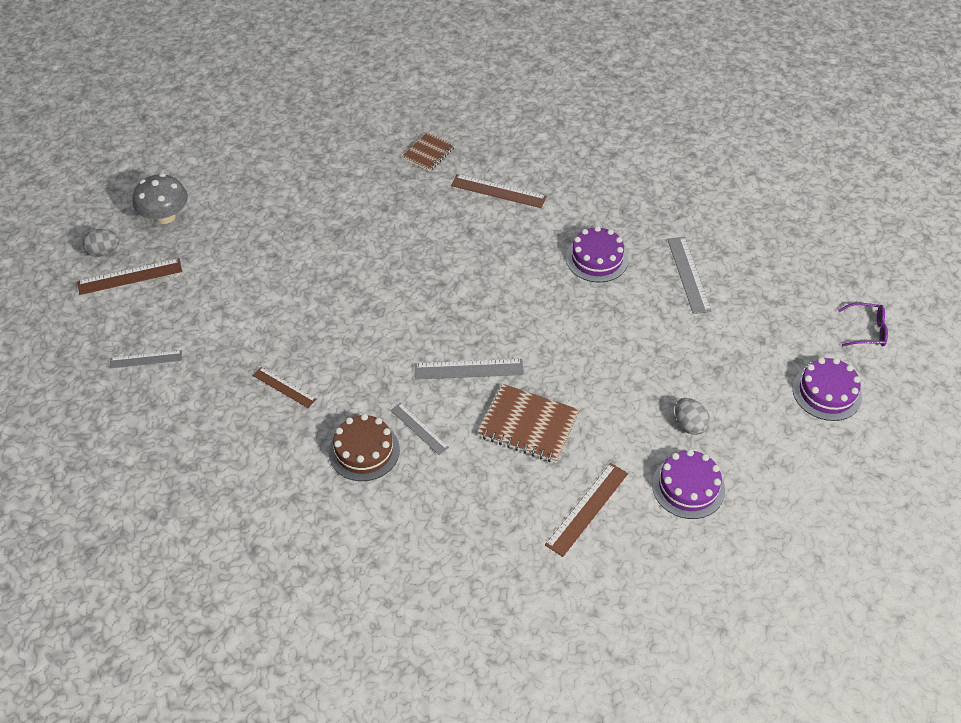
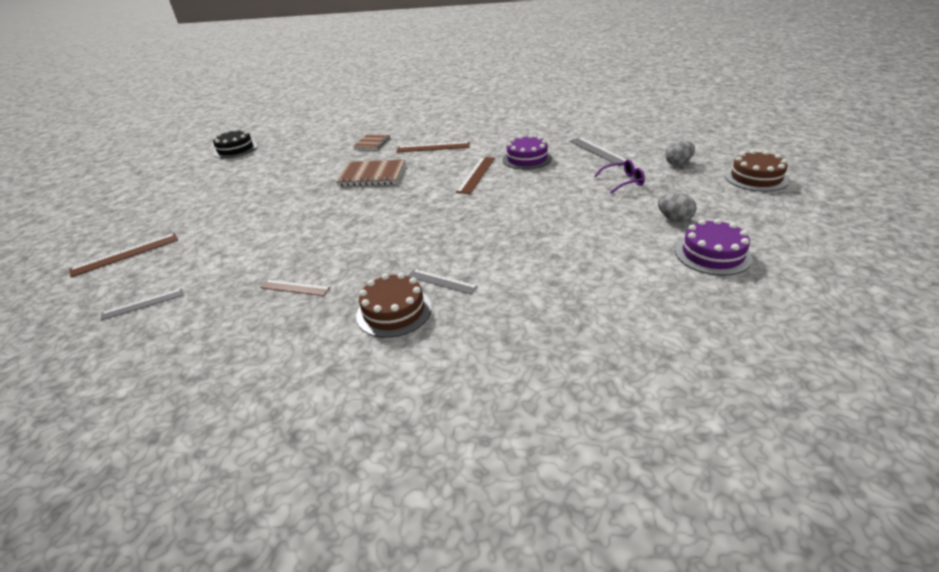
camera: 15 degrees left, 15 degrees down
grey egg [82,229,120,257] -> grey egg moved to [666,140,695,166]
grey mushroom [132,174,188,224] -> none
grey ruler [415,359,524,380] -> none
brown notebook [478,384,580,463] -> brown notebook moved to [336,160,405,186]
brown ruler [545,463,628,557] -> brown ruler moved to [456,157,495,194]
purple cake [792,358,862,421] -> brown cake [725,150,789,192]
purple glasses [838,303,888,346] -> purple glasses moved to [594,159,645,194]
none -> black cake [213,129,258,158]

